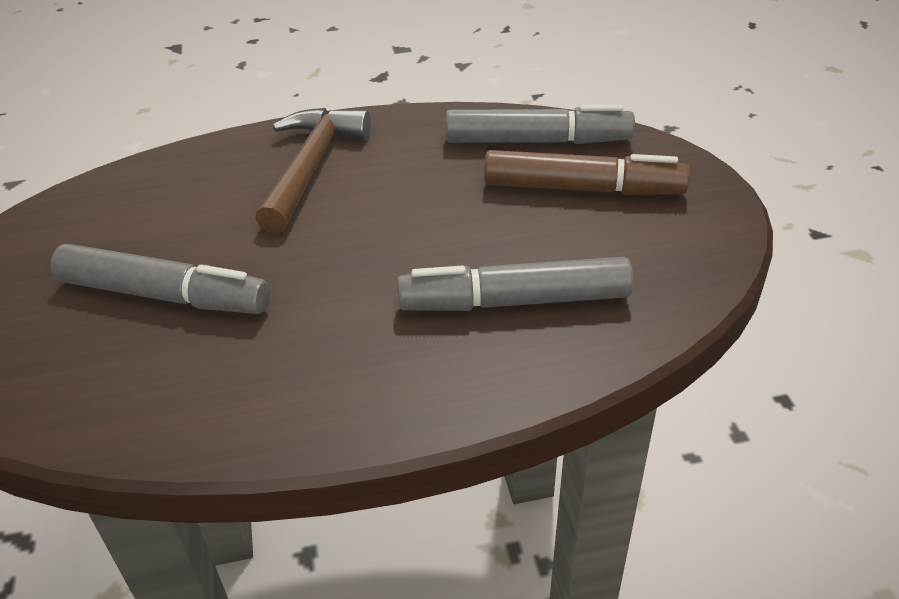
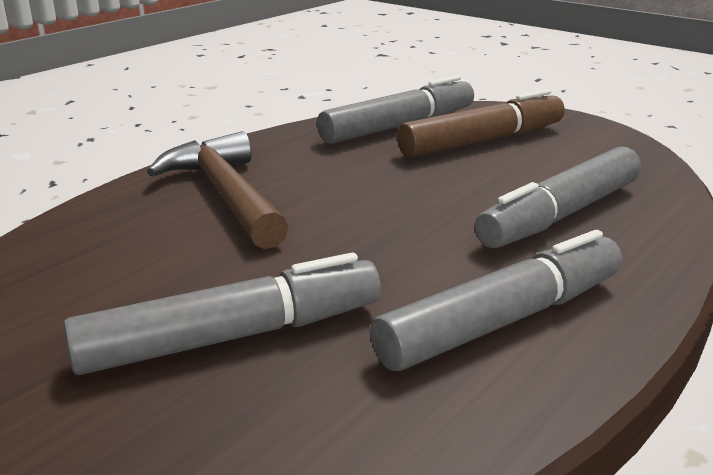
camera: 40 degrees left, 15 degrees down
none -> grey marker [370,230,622,371]

